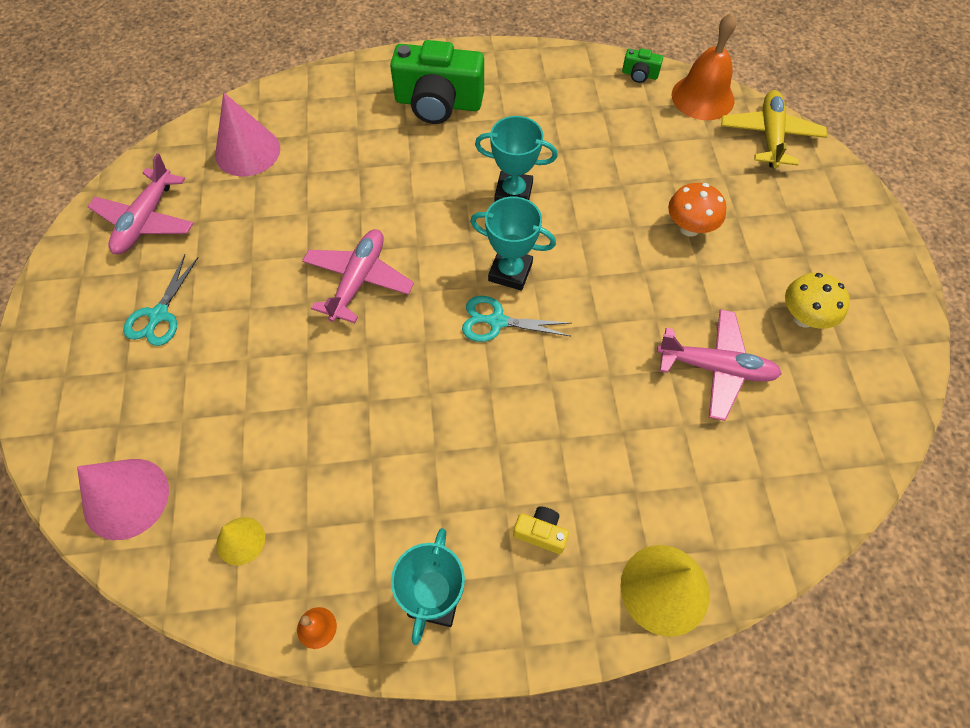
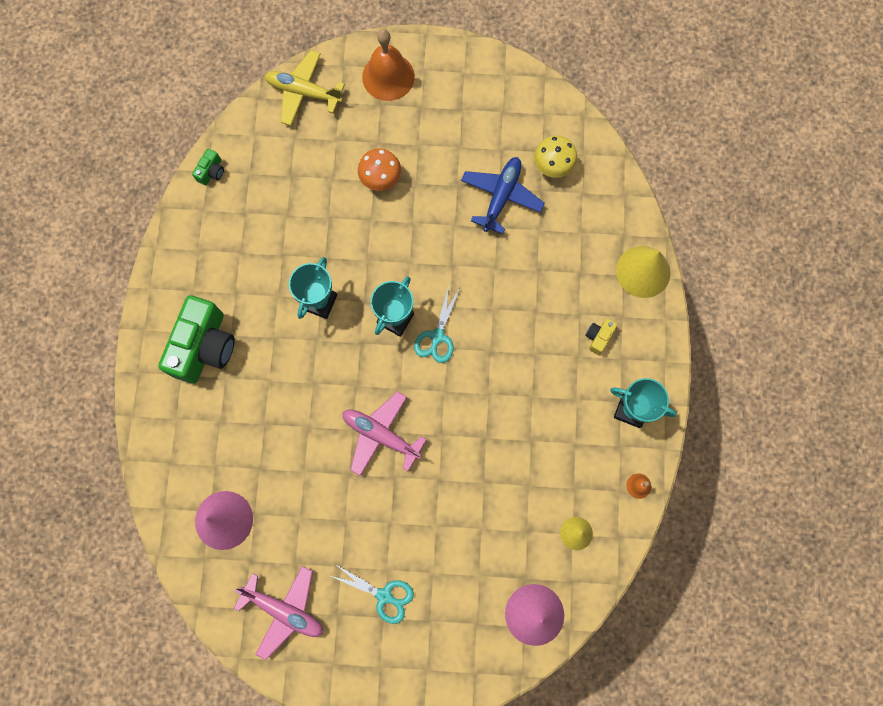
camera: 80 degrees left, 15 degrees up
pink plane [657,309,782,421] -> blue plane [461,157,545,234]
orange bell [672,13,737,120] -> orange bell moved to [362,29,415,101]
yellow mushroom [785,273,850,329] -> yellow mushroom moved to [534,136,577,178]

